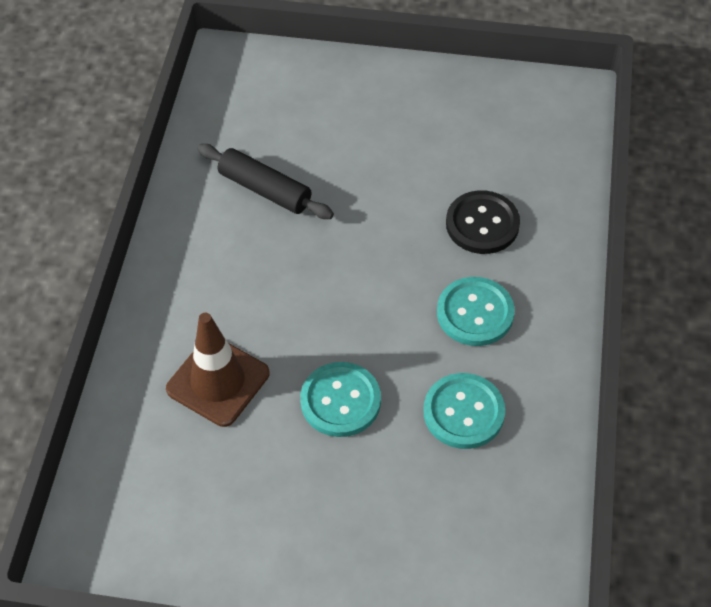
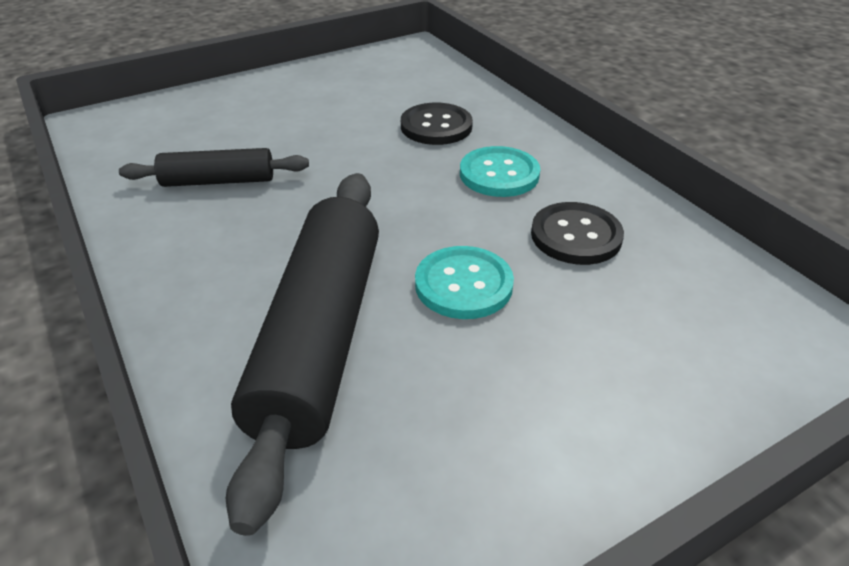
camera: 40 degrees left, 15 degrees down
brown traffic cone [166,313,270,427] -> black rolling pin [226,173,379,536]
turquoise button [424,373,505,449] -> black button [531,202,624,265]

